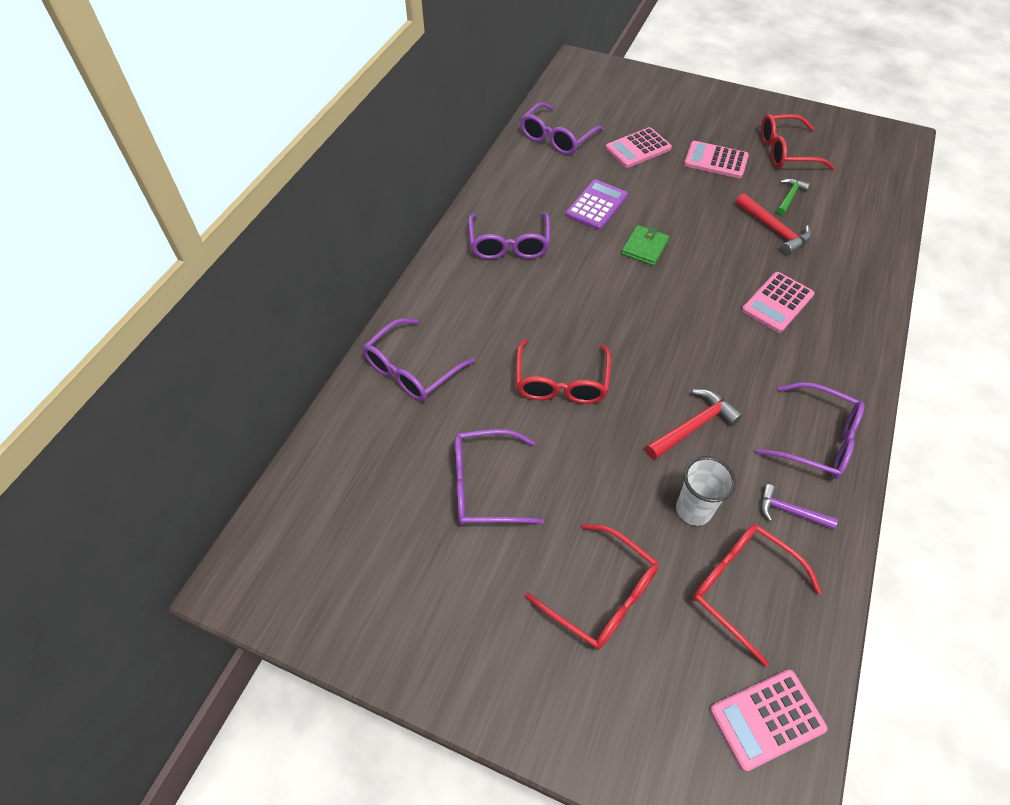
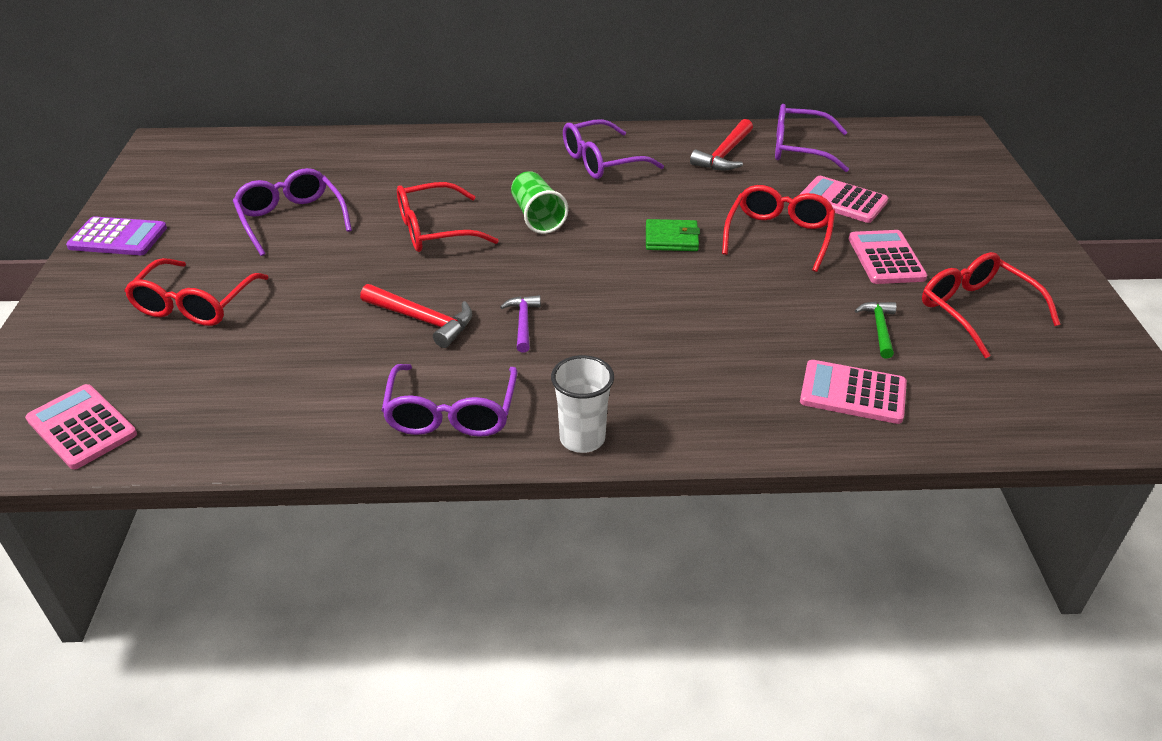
camera: 65 degrees right, 15 degrees down
purple glasses [362,318,475,401] -> none
purple calculator [566,179,628,230] -> purple calculator moved to [66,216,167,255]
white cup [676,456,736,526] -> white cup moved to [551,355,614,453]
red glasses [693,524,822,666] -> red glasses moved to [722,185,835,272]
red hammer [736,193,812,256] -> red hammer moved to [690,119,753,170]
pink calculator [742,272,815,333] -> pink calculator moved to [800,360,907,424]
purple hammer [761,484,838,530] -> purple hammer moved to [500,295,541,353]
green hammer [777,178,810,215] -> green hammer turned 90 degrees counterclockwise [855,301,897,359]
none -> green cup [511,171,568,234]

